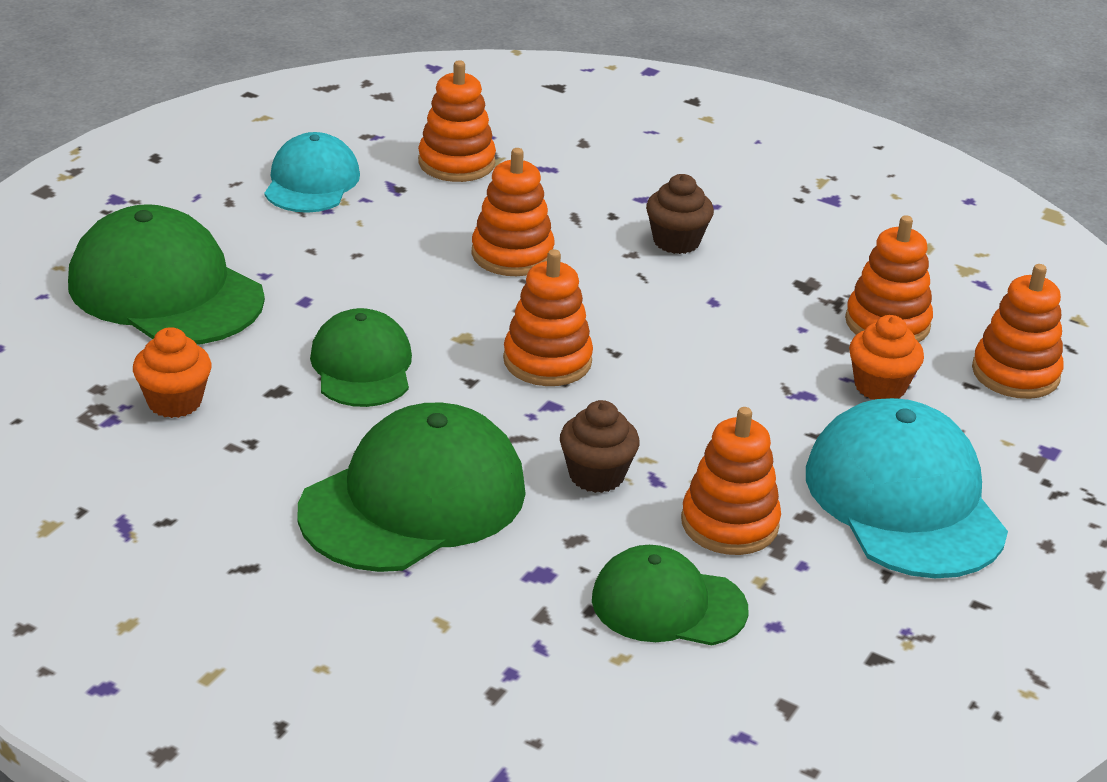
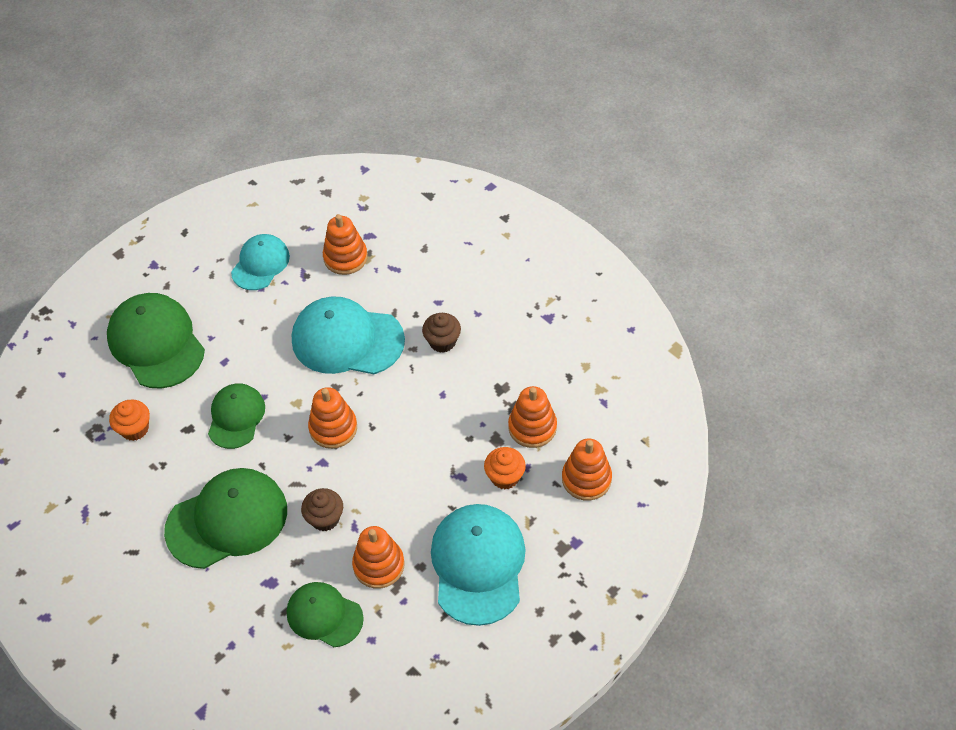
camera: 20 degrees right, 20 degrees up
orange stacking toy [471,148,555,276] -> turquoise cap [292,297,405,374]

